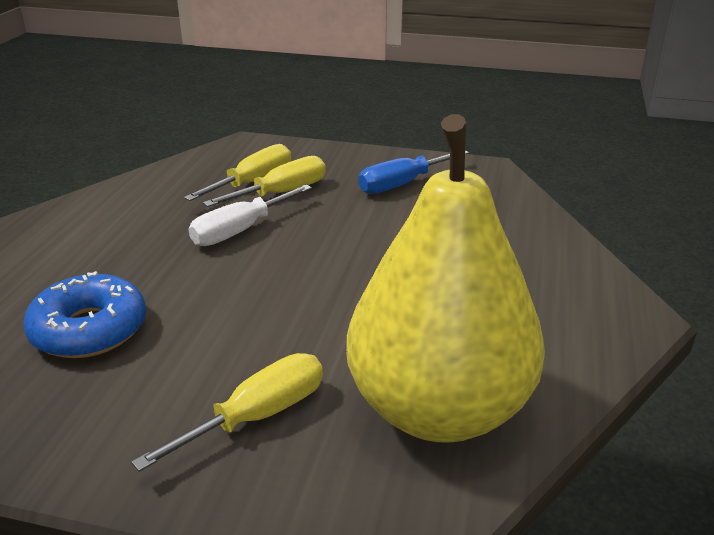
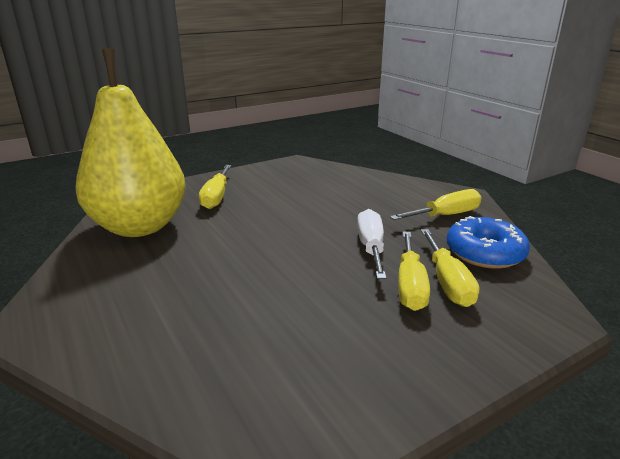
camera: 135 degrees right, 5 degrees down
blue donut [24,271,146,358] -> blue donut moved to [447,216,530,269]
blue screwdriver [359,150,469,194] -> none
none -> yellow screwdriver [390,189,482,220]

